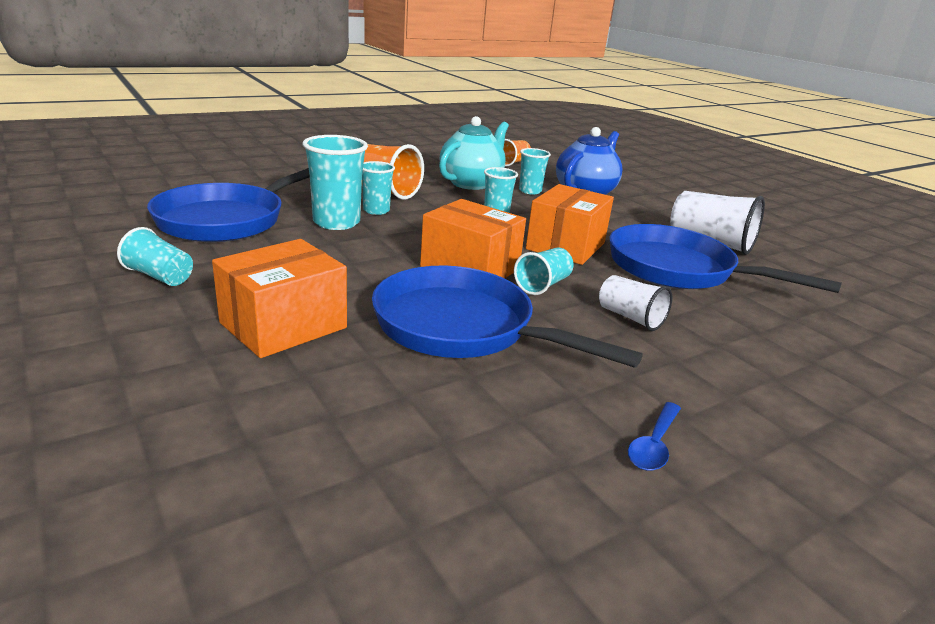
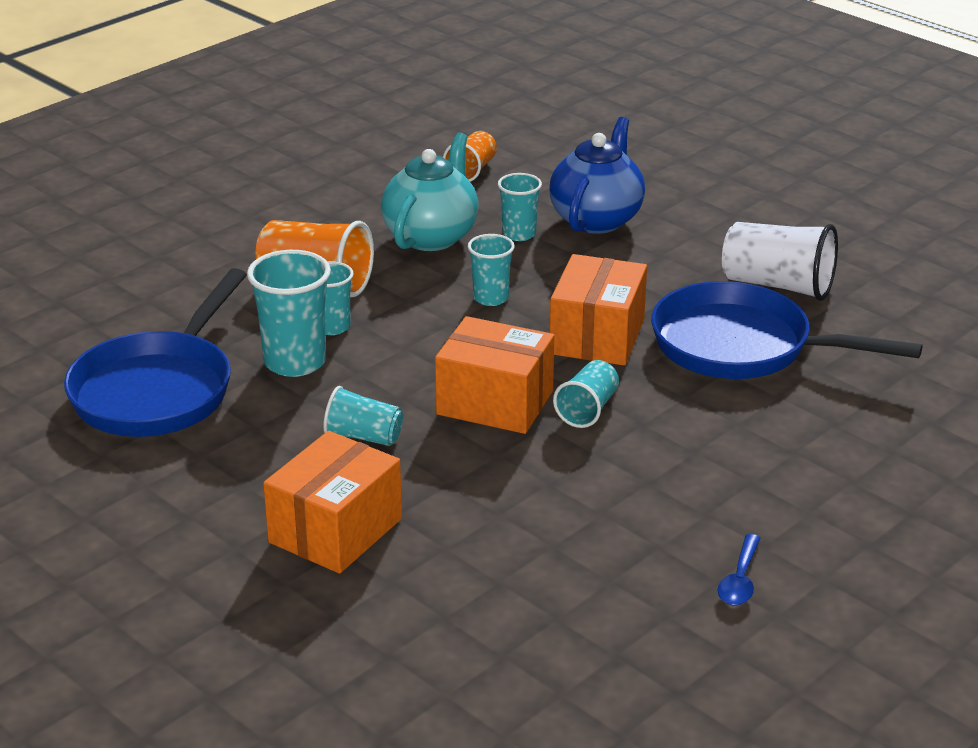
camera: 10 degrees left, 5 degrees up
turquoise cup [117,227,193,286] -> turquoise cup moved to [323,386,403,446]
blue pan [372,266,643,368] -> none
white cup [599,275,672,331] -> none

